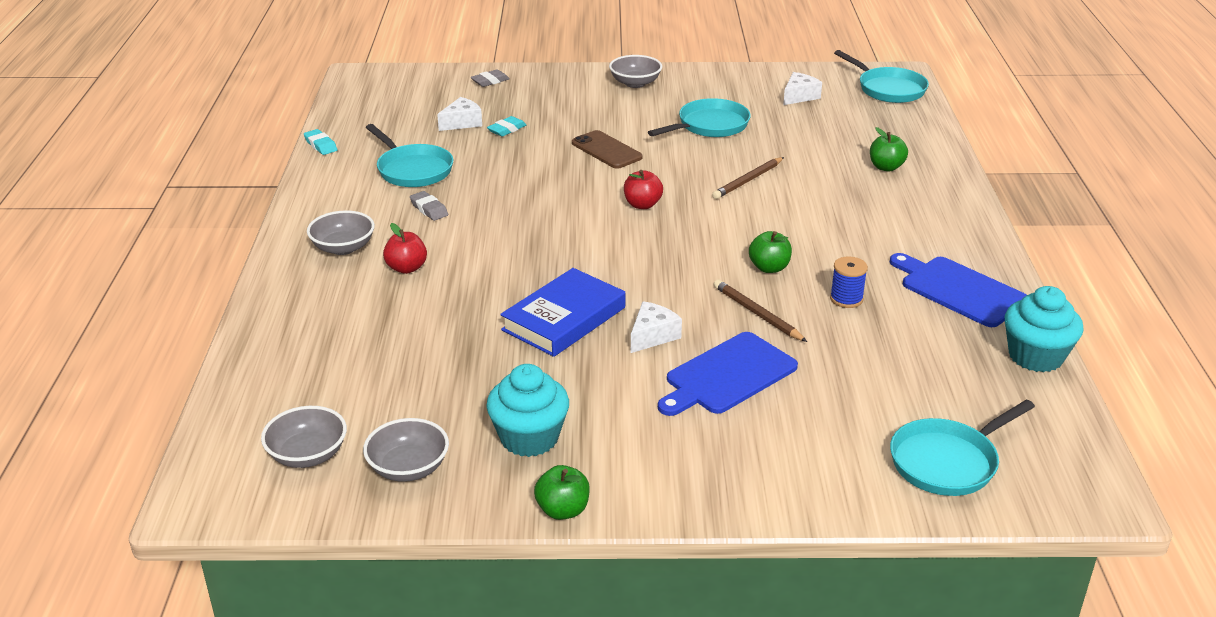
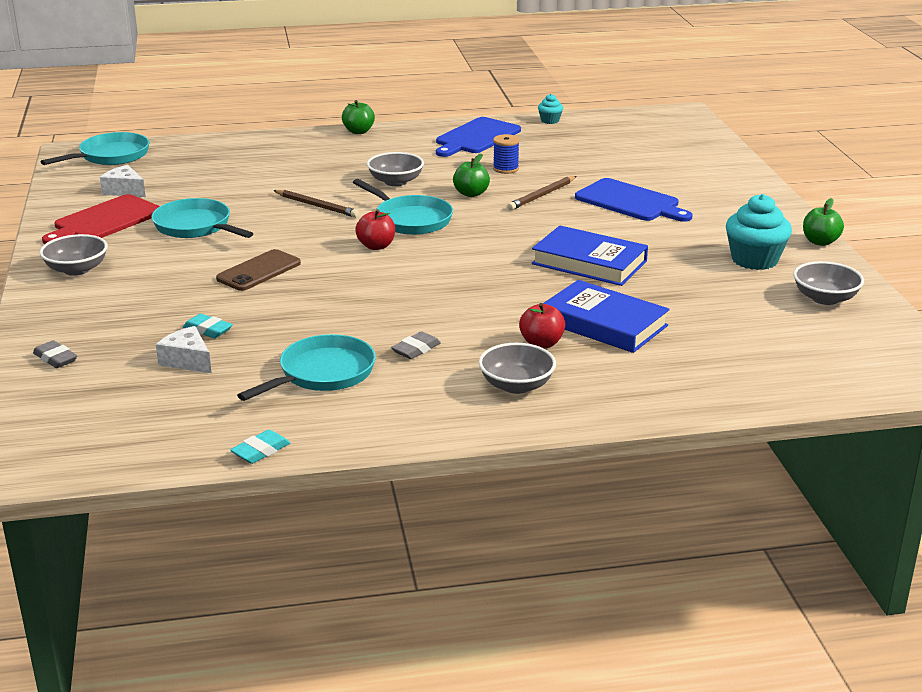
camera: 100 degrees left, 5 degrees down
grey bowl [261,406,347,468] -> grey bowl moved to [367,152,424,186]
white cheese [631,301,682,353] -> none
green apple [870,127,908,171] -> green apple moved to [342,100,375,134]
turquoise pan [890,399,1035,496] -> turquoise pan moved to [353,179,453,235]
turquoise cupcake [1004,286,1083,372] -> turquoise cupcake [538,94,563,124], size x0.50
none -> red cutting board [42,194,160,244]
none -> blue book [543,280,670,353]

